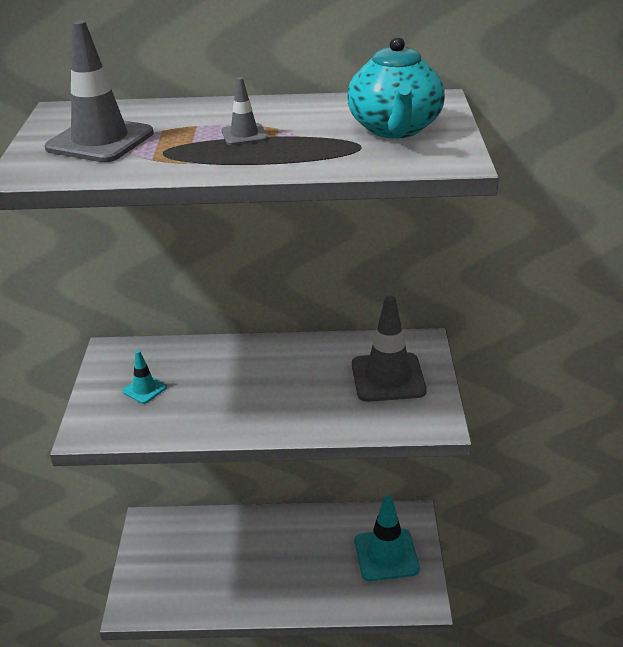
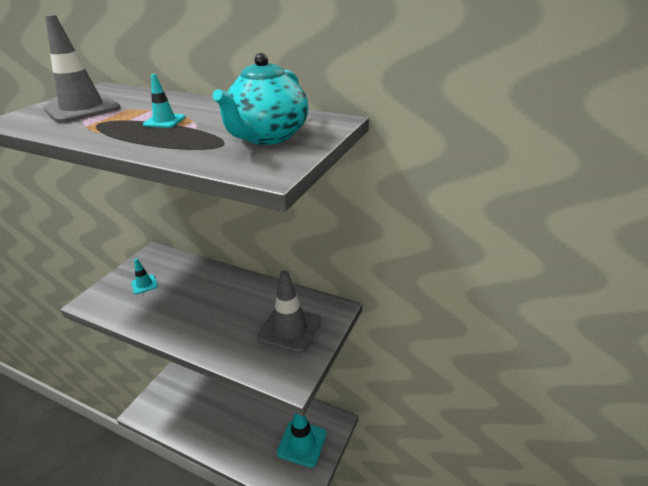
camera: 25 degrees right, 0 degrees up
grey traffic cone [222,77,268,145] -> turquoise traffic cone [143,74,185,128]

